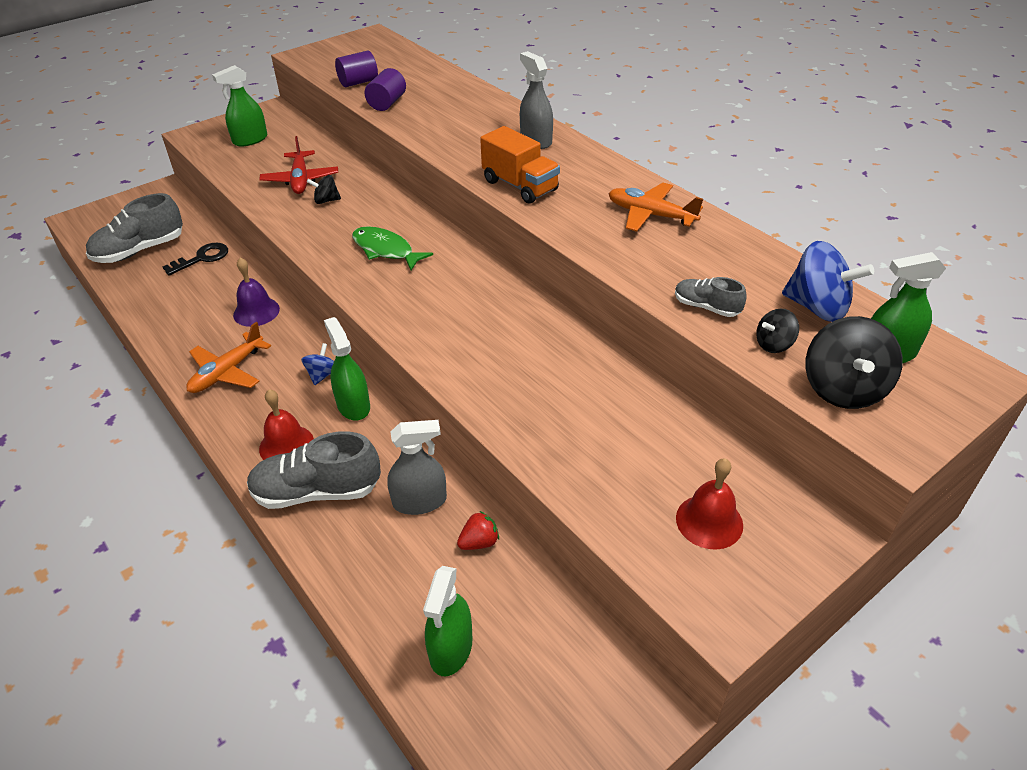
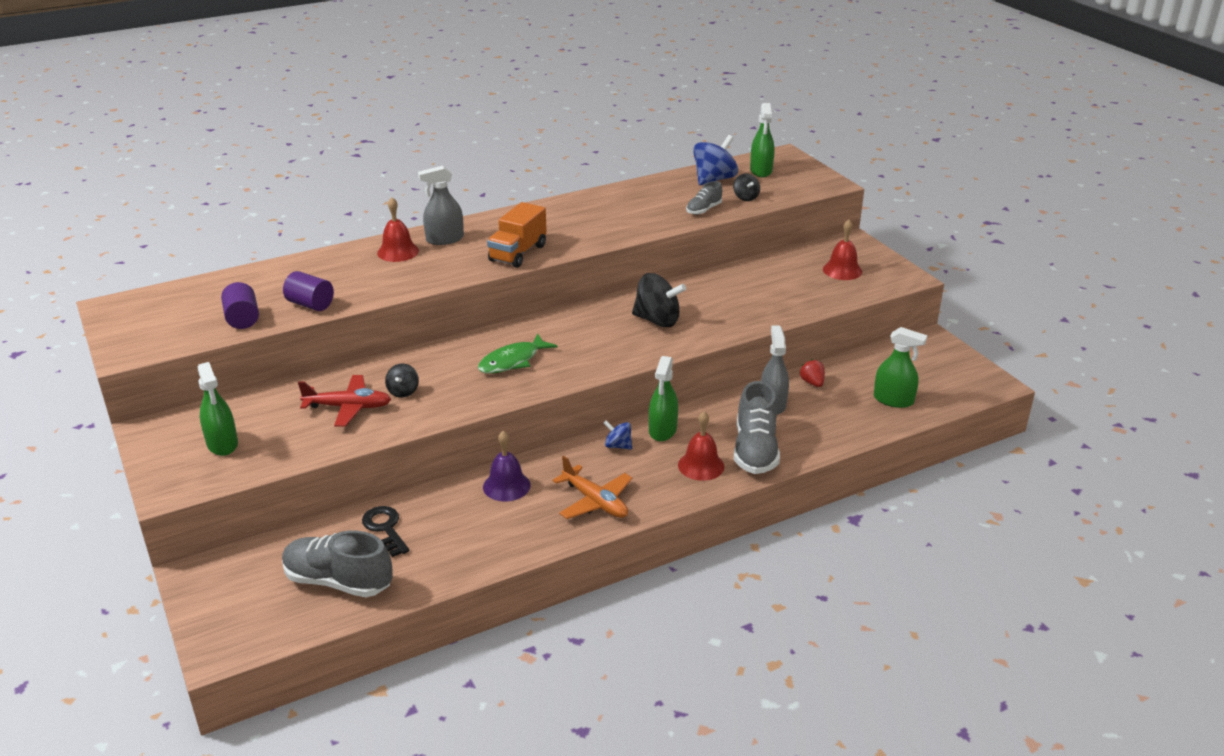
camera: 80 degrees left, 10 degrees down
grey shoe [86,193,183,263] -> grey shoe turned 135 degrees clockwise [282,531,393,597]
green spray bottle [324,317,370,421] -> green spray bottle turned 60 degrees counterclockwise [649,356,678,441]
orange truck [480,126,560,204] -> orange truck turned 150 degrees clockwise [487,202,547,268]
orange plane [608,183,703,232] -> none
black spinning top [805,316,903,409] -> black spinning top moved to [632,273,686,327]
none -> red bell [377,197,419,262]

